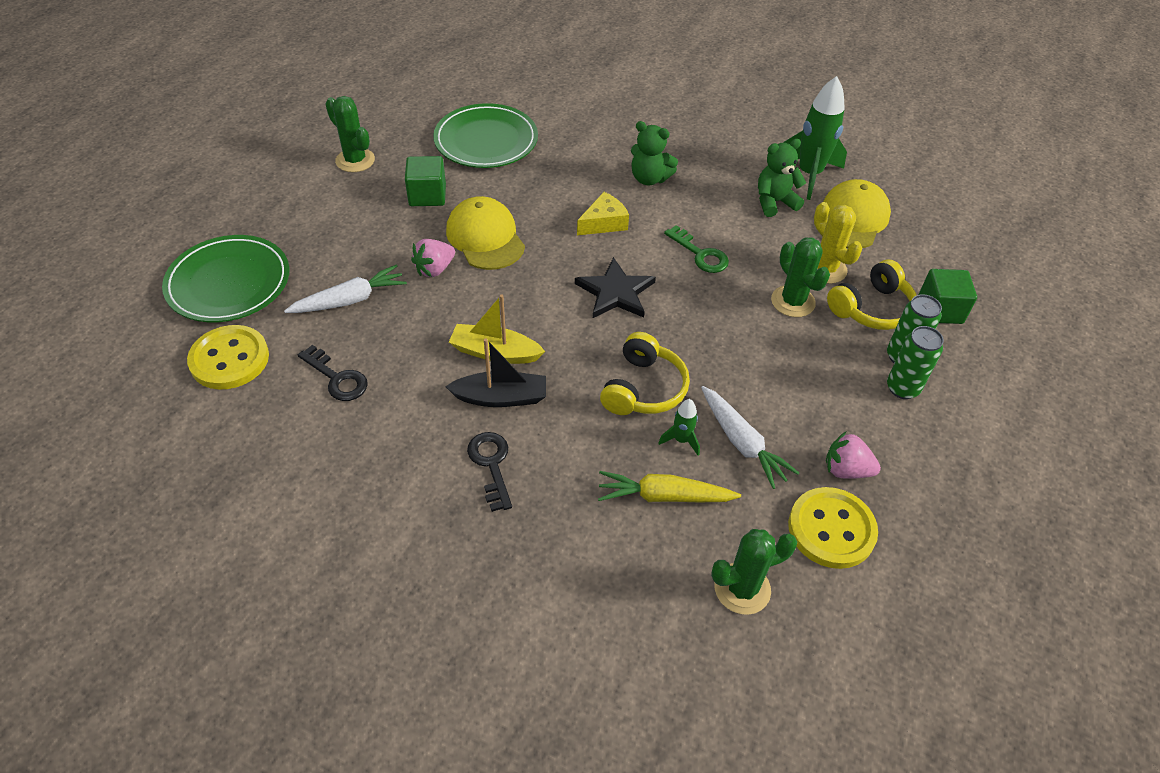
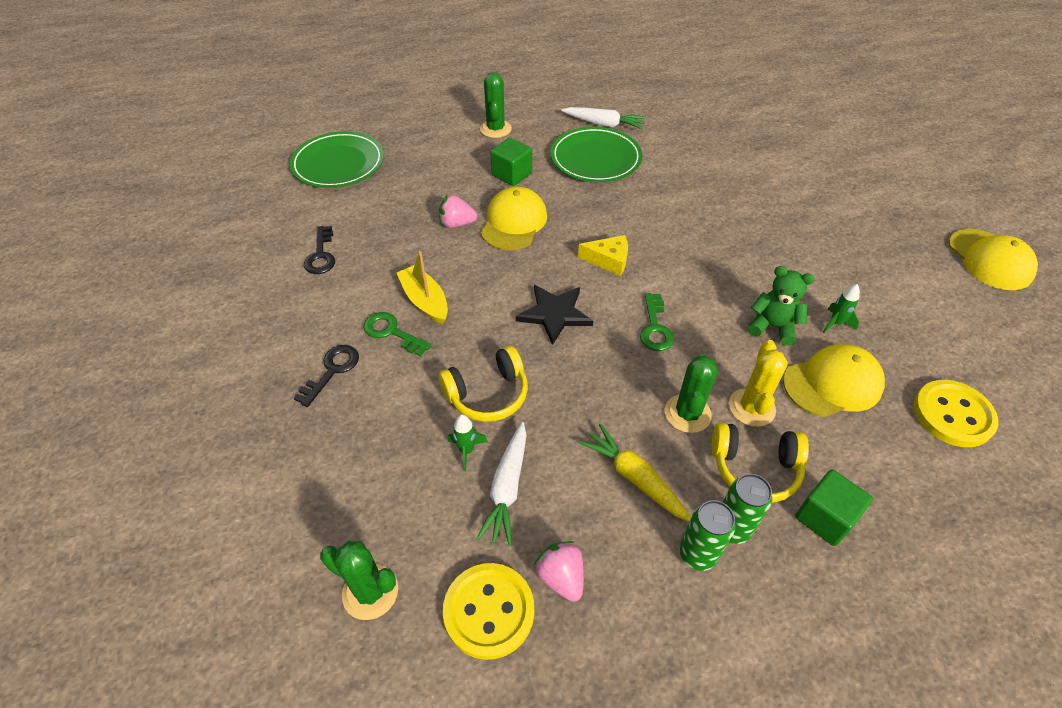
camera: 45 degrees right, 0 degrees up
yellow button [187,325,269,390] -> yellow button moved to [914,380,999,447]
white carrot [284,265,407,313] -> white carrot moved to [561,107,646,129]
black boat [446,338,546,407] -> green key [364,312,431,357]
yellow carrot [598,471,741,502] -> yellow carrot moved to [579,424,691,522]
green teddy bear [631,121,678,185] -> none
green rocket [783,76,847,200] -> green rocket [823,284,860,333], size x0.47
none -> yellow cap [949,229,1038,290]

